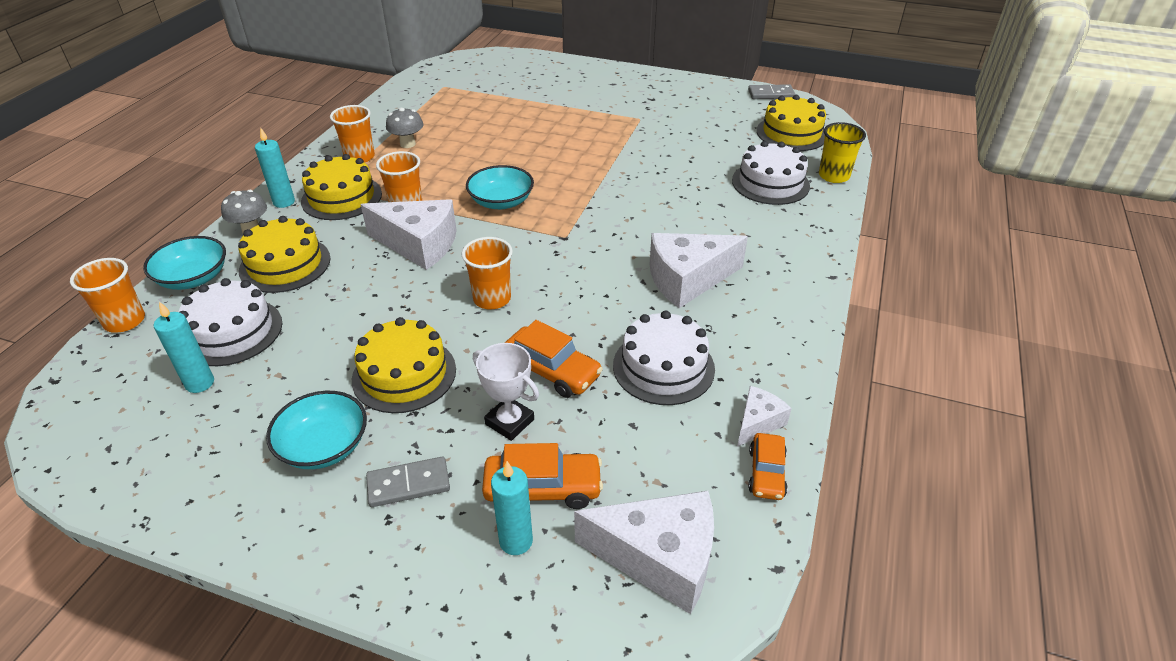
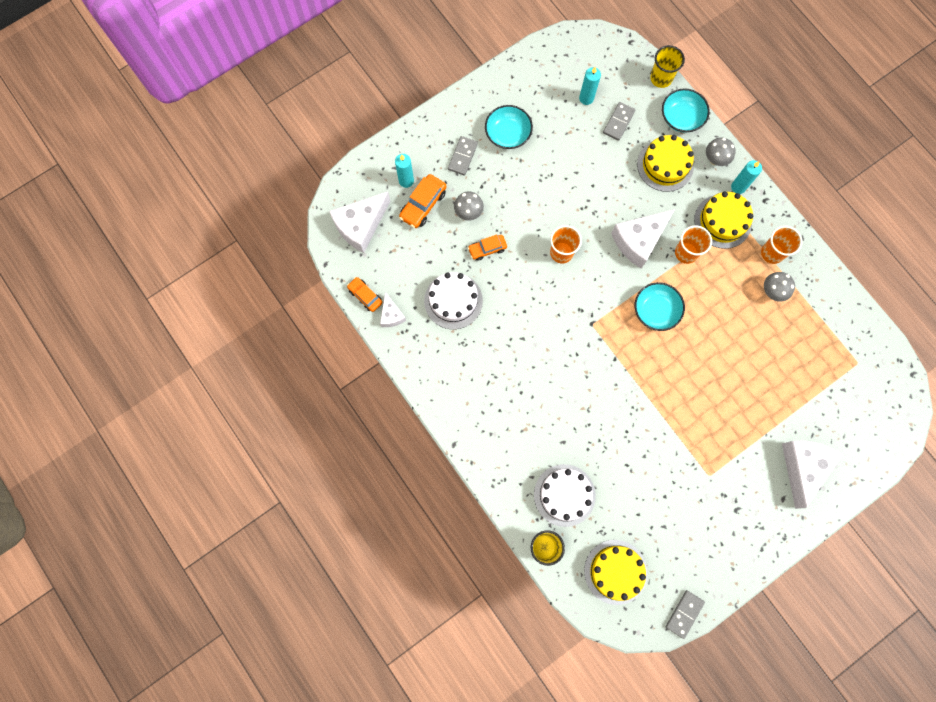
camera: 125 degrees right, 35 degrees up
orange cup [70,258,145,333] -> yellow cup [650,45,685,88]
white cake [178,278,282,366] -> grey domino [603,102,635,141]
yellow cake [352,317,456,413] -> none
white trophy [473,343,539,441] -> grey mushroom [454,191,484,221]
orange car [505,320,603,398] -> orange car [468,234,507,261], size x0.66
white cheese [650,233,748,308] -> white cheese moved to [782,440,842,509]

